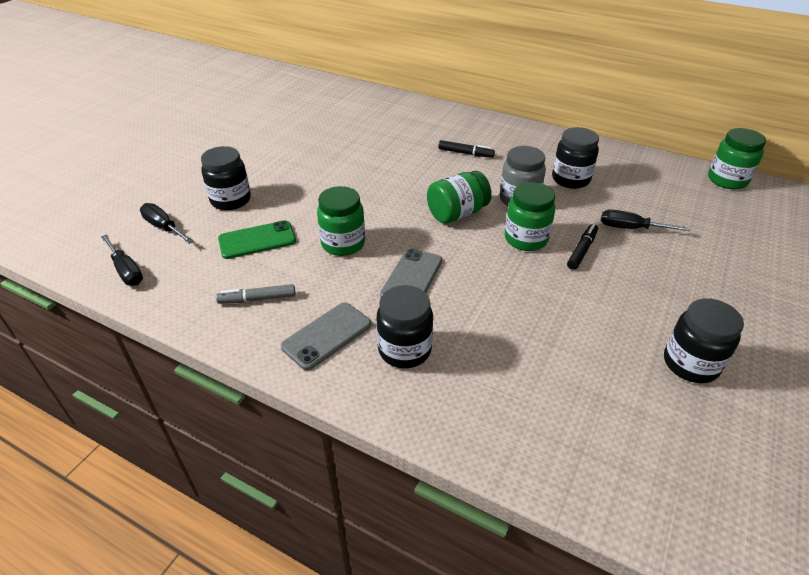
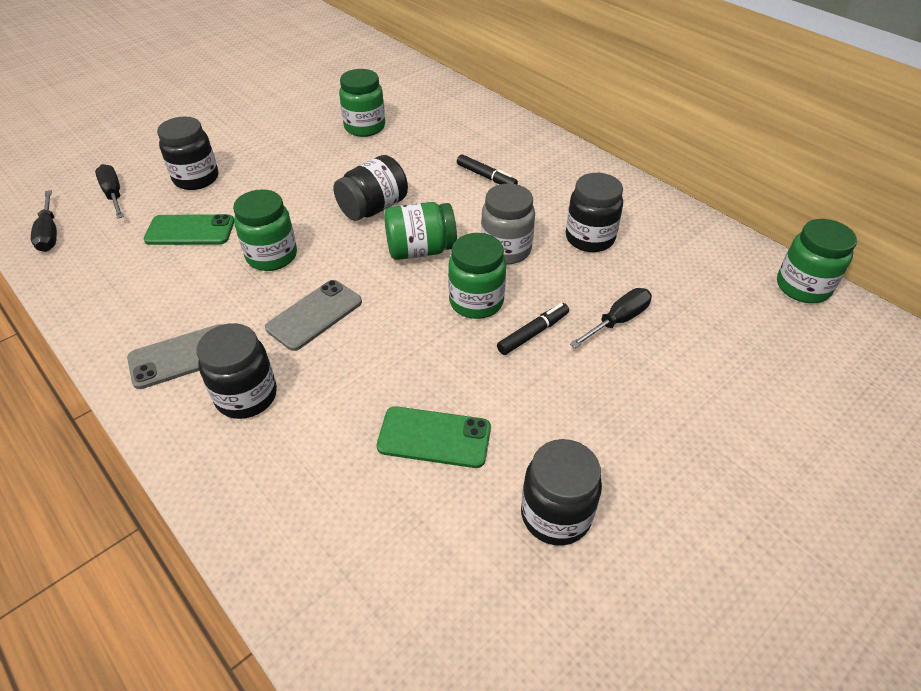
camera: 20 degrees right, 5 degrees up
grey marker [216,284,296,304] -> none
black screwdriver [601,209,690,231] -> black screwdriver turned 105 degrees clockwise [570,288,652,348]
none -> black jar [333,155,408,221]
none -> green jar [339,69,385,137]
none -> green phone [377,406,491,468]

